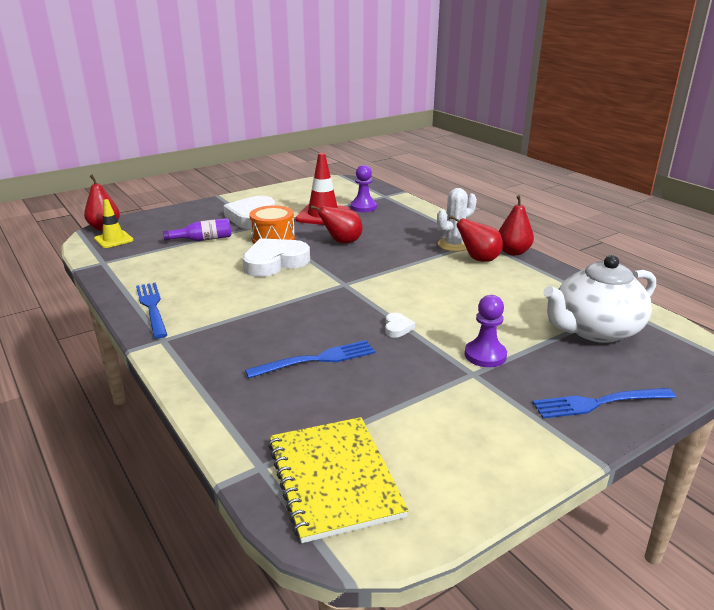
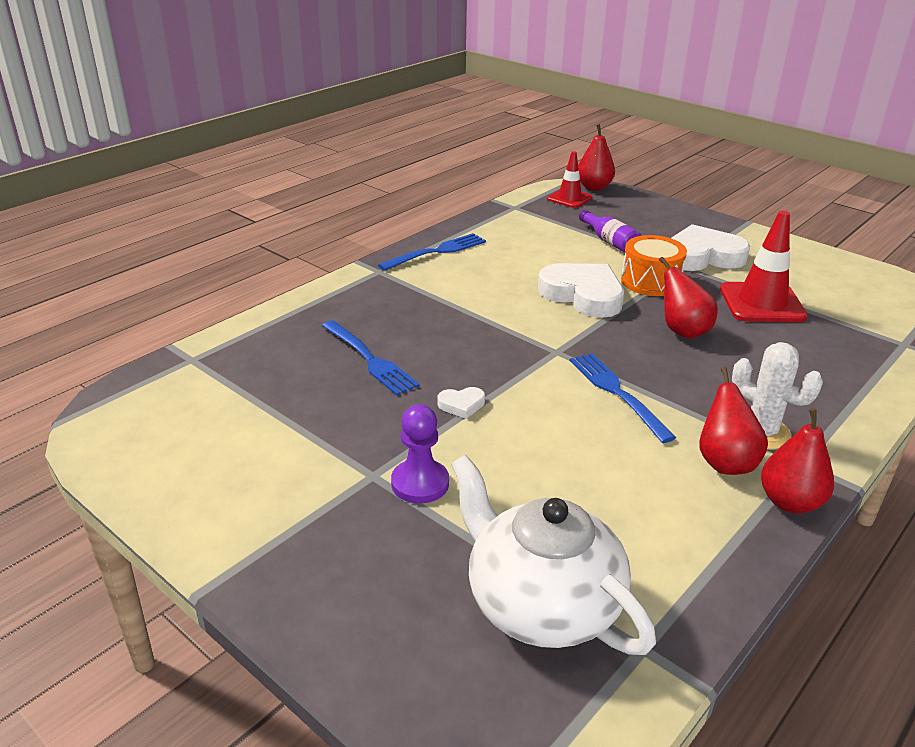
camera: 75 degrees right, 5 degrees up
yellow traffic cone [94,199,133,248] -> red traffic cone [547,151,592,208]
yellow notebook [268,417,409,543] -> none
purple pawn [350,165,377,212] -> none
blue fork [532,388,676,419] -> blue fork moved to [570,353,676,443]

